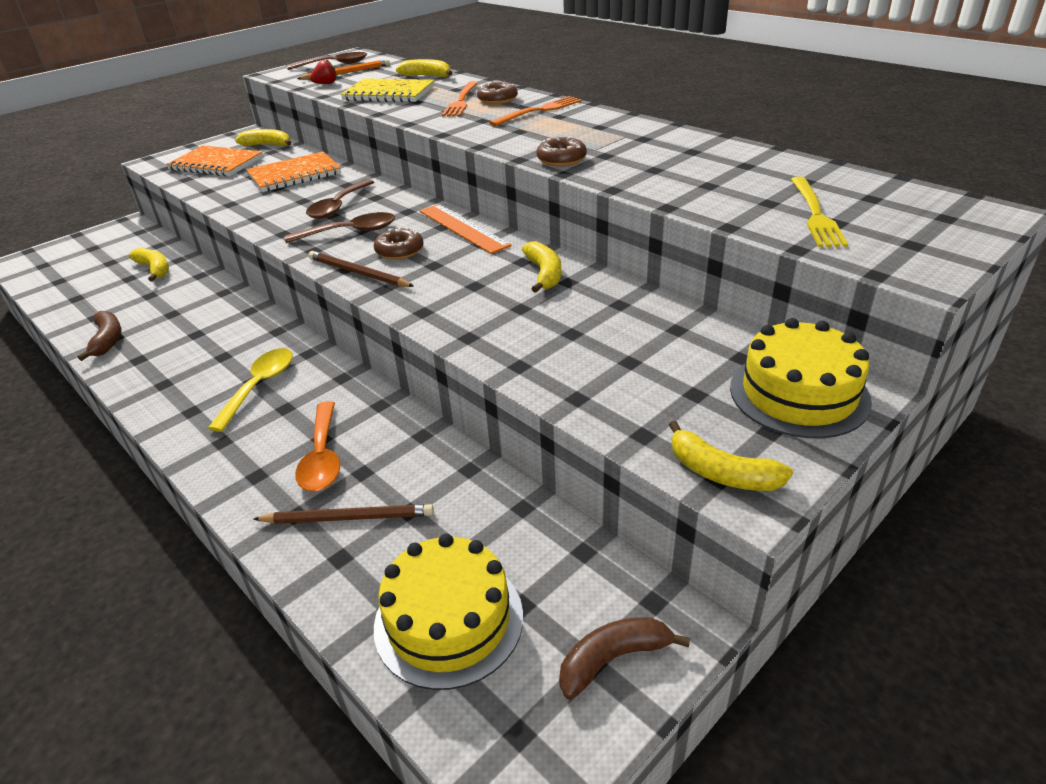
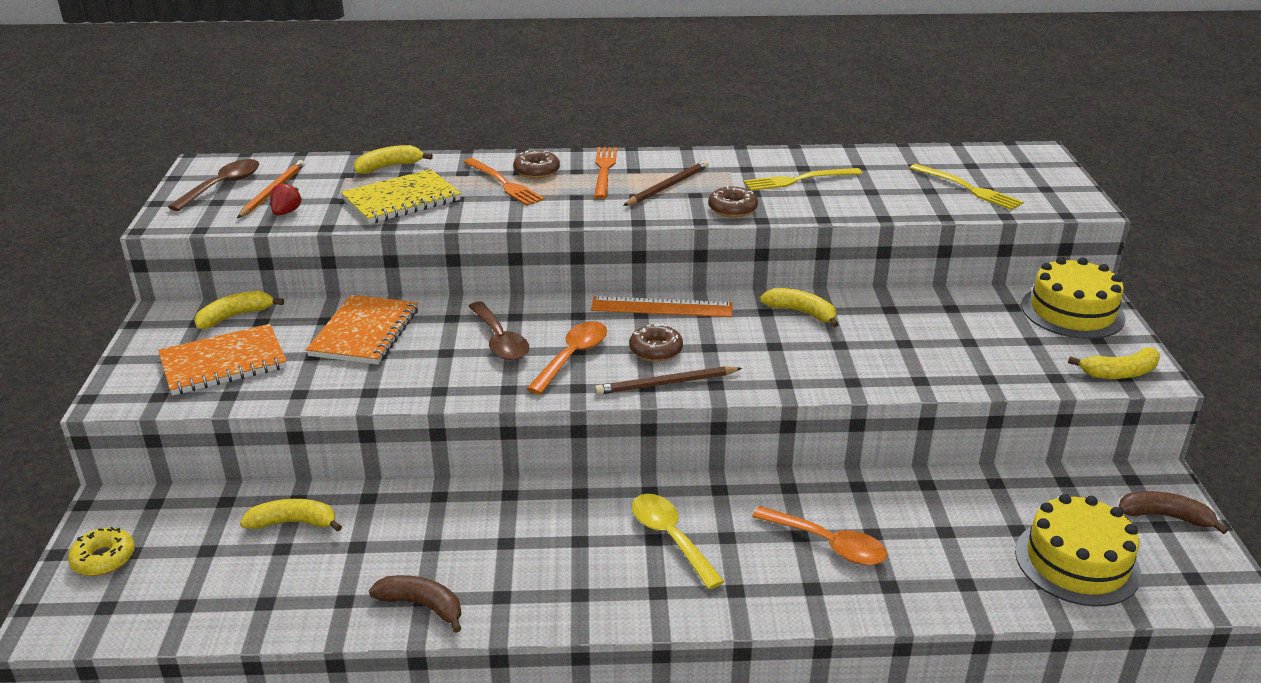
camera: 50 degrees left, 5 degrees down
brown pencil [254,504,434,524] -> brown pencil moved to [623,161,709,206]
brown spoon [285,212,395,243] -> orange spoon [526,321,607,394]
brown banana [559,617,690,699] -> brown banana turned 90 degrees clockwise [1119,491,1228,534]
none -> yellow donut [68,527,135,576]
none -> yellow fork [744,168,862,191]

